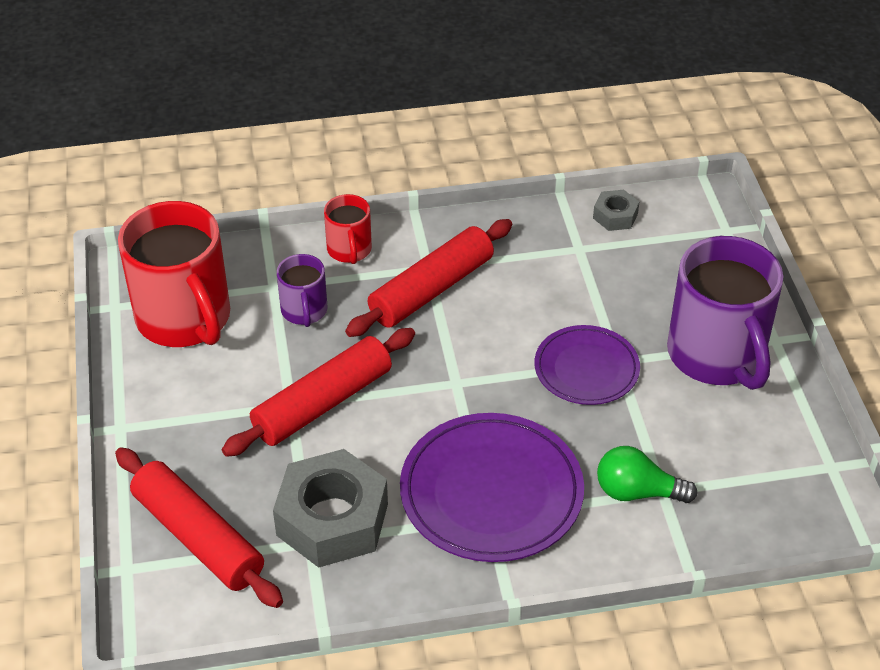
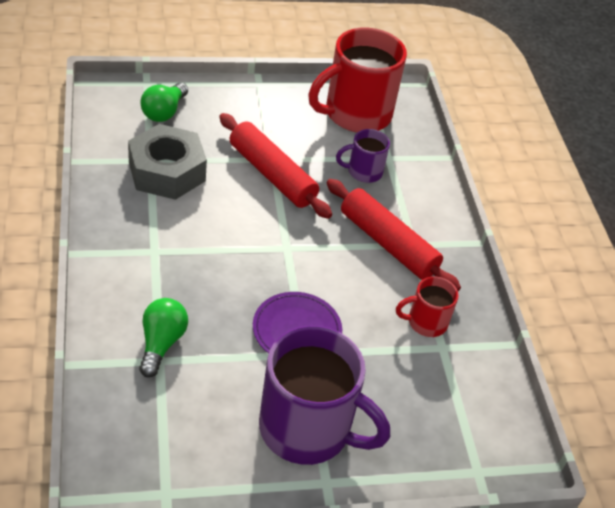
camera: 85 degrees right, 0 degrees up
red rolling pin [115,447,283,608] -> green light bulb [141,82,188,122]
red mug [324,194,372,264] -> red mug moved to [396,276,459,337]
purple plate [400,413,584,562] -> none
grey nut [593,190,639,231] -> none
purple mug [667,236,783,390] -> purple mug turned 135 degrees counterclockwise [259,326,390,465]

